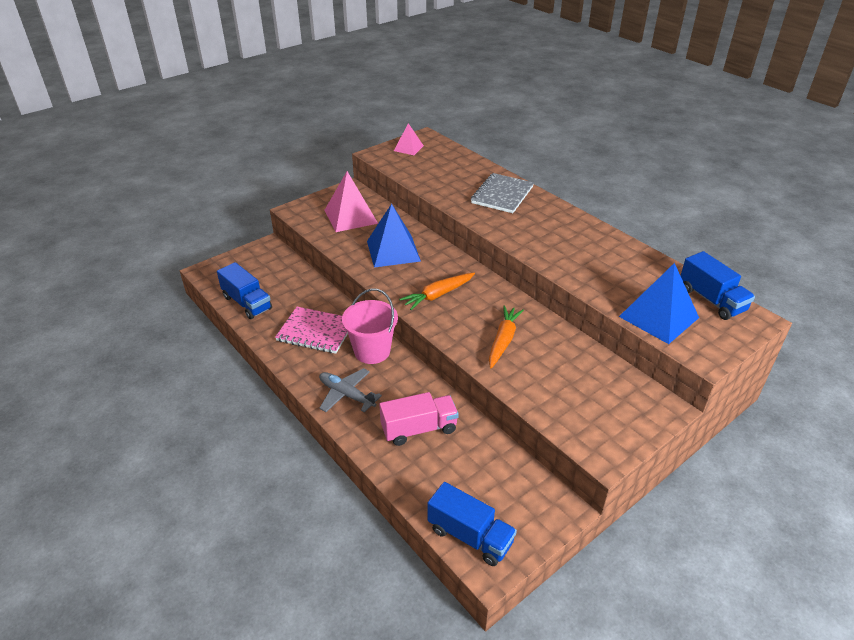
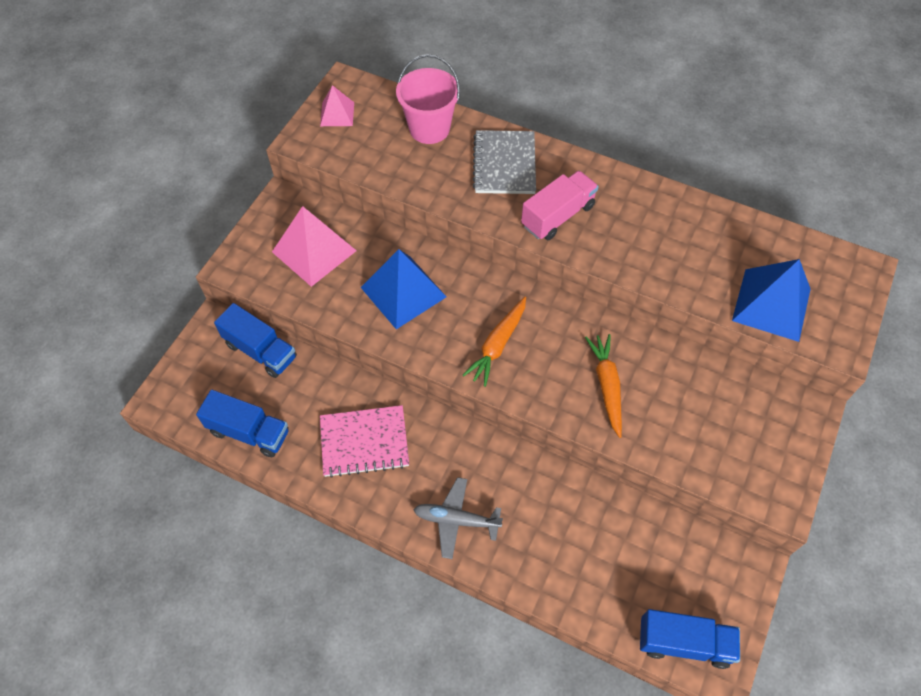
camera: 25 degrees left, 20 degrees up
pink bucket [342,288,398,364] -> pink bucket moved to [396,54,460,144]
pink truck [379,392,459,446] -> pink truck moved to [521,171,599,240]
blue truck [680,251,755,320] -> blue truck moved to [214,303,297,378]

